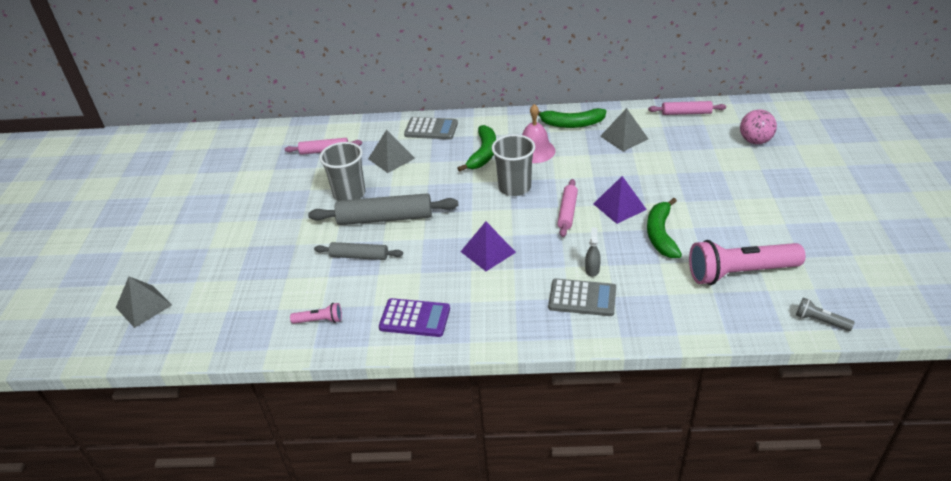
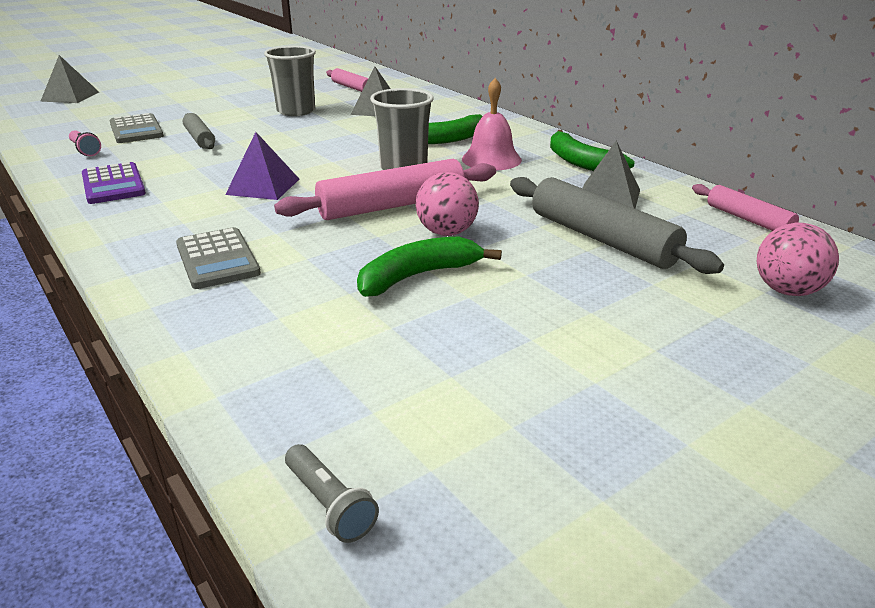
camera: 50 degrees right, 10 degrees down
grey rolling pin [308,193,458,225] -> grey rolling pin moved to [510,177,724,274]
grey calculator [404,117,458,139] -> grey calculator moved to [110,113,164,143]
pink rolling pin [557,179,578,237] -> pink rolling pin [274,159,496,220], size x1.72
grey spray bottle [585,228,601,277] -> none
purple pyramid [594,176,647,224] -> pink ball [416,172,479,236]
pink flashlight [689,240,806,285] -> none
grey flashlight [796,297,855,331] -> grey flashlight turned 150 degrees clockwise [285,444,379,543]

